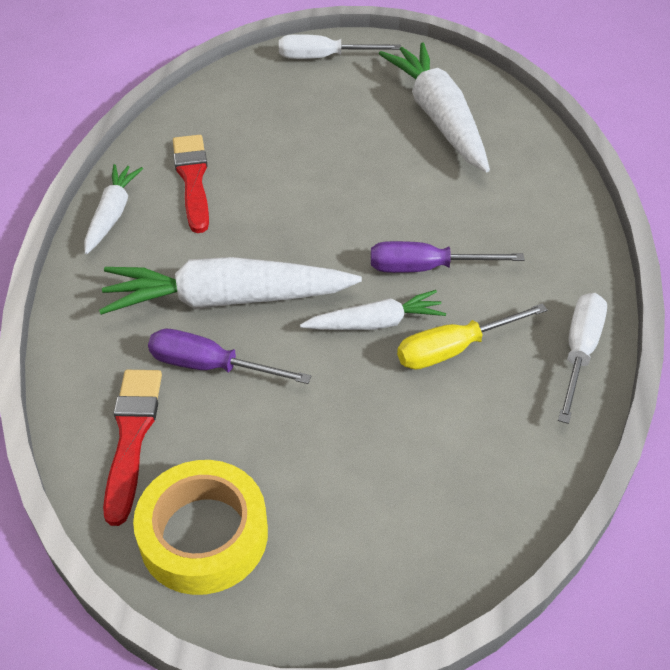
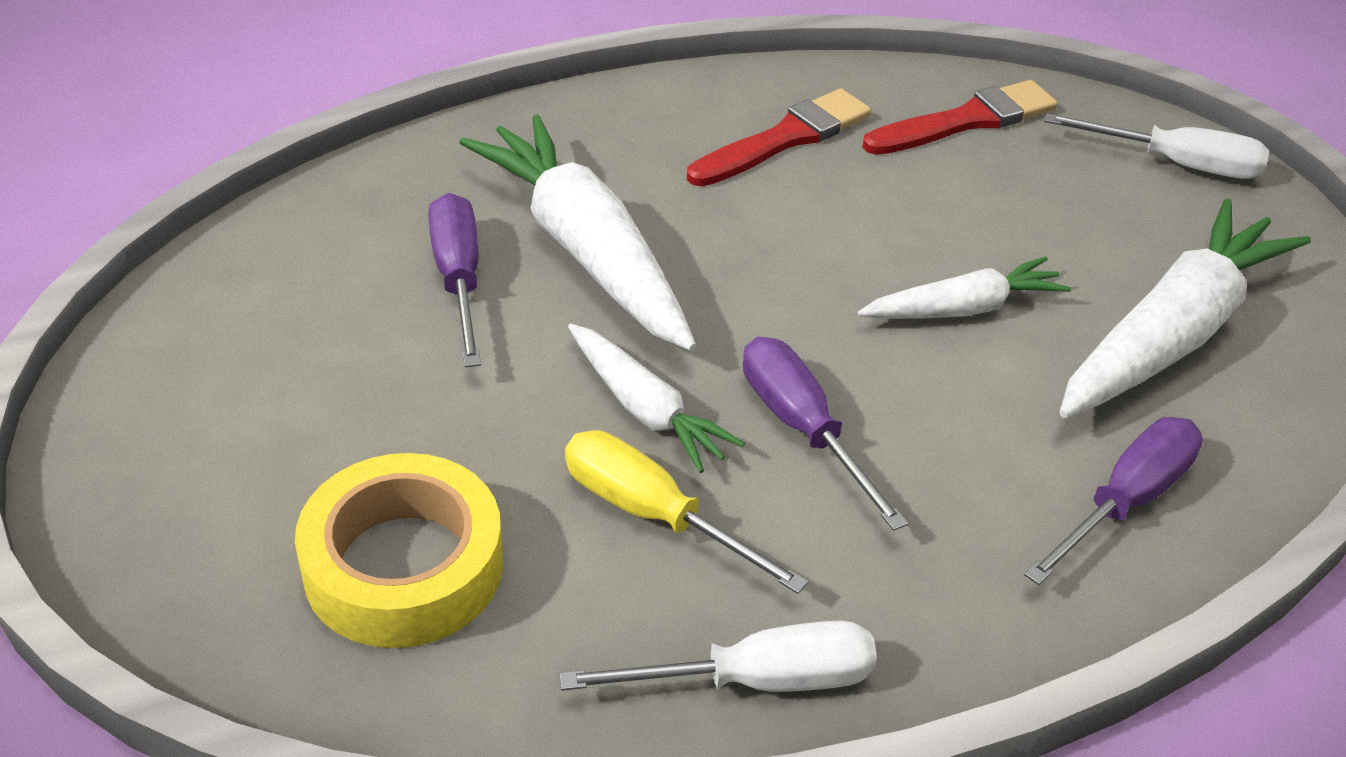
camera: 60 degrees right, 5 degrees down
white carrot [84,164,143,254] -> white carrot moved to [857,257,1072,319]
red brush [103,370,162,526] -> red brush moved to [862,80,1058,155]
yellow tape [133,460,268,595] -> yellow tape moved to [295,453,503,648]
white screwdriver [279,34,401,59] -> white screwdriver turned 135 degrees clockwise [1044,113,1269,179]
none -> purple screwdriver [1024,417,1203,585]

